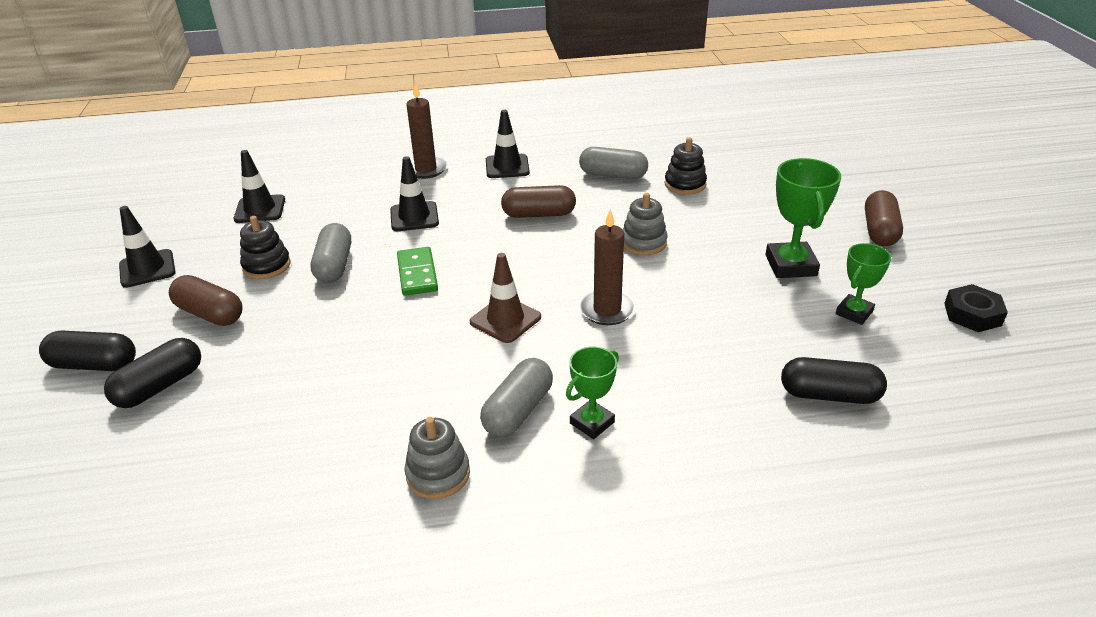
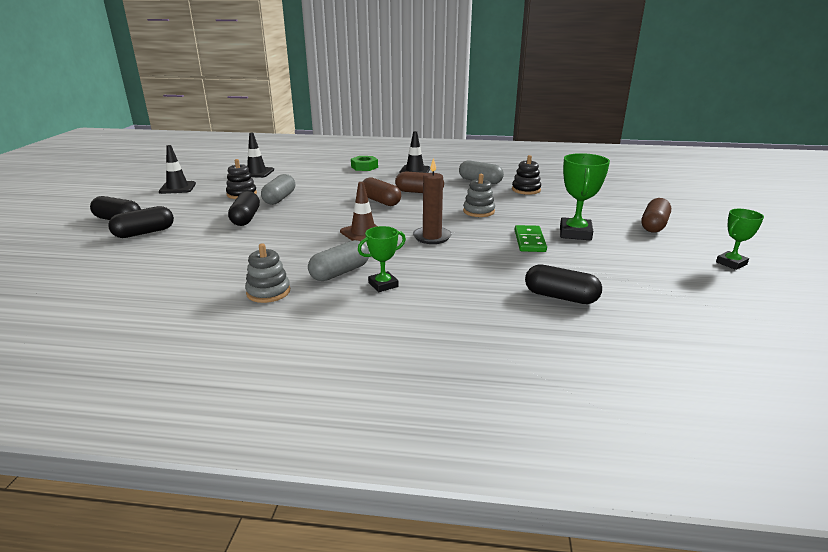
camera: 15 degrees right, 10 degrees down
brown capsule [169,275,243,326] -> brown capsule moved to [362,177,401,206]
black traffic cone [390,156,439,231] -> none
green domino [397,247,438,296] -> green domino moved to [514,225,547,252]
brown candle [406,84,447,179] -> green nut [351,156,378,171]
green trophy [835,243,891,325] -> green trophy moved to [716,209,764,270]
black nut [944,284,1008,332] -> none
none -> black capsule [228,191,260,226]

